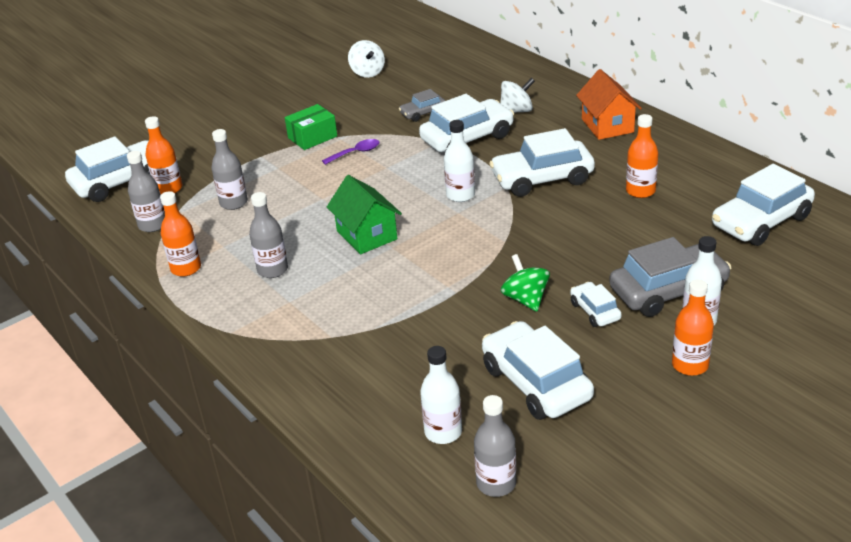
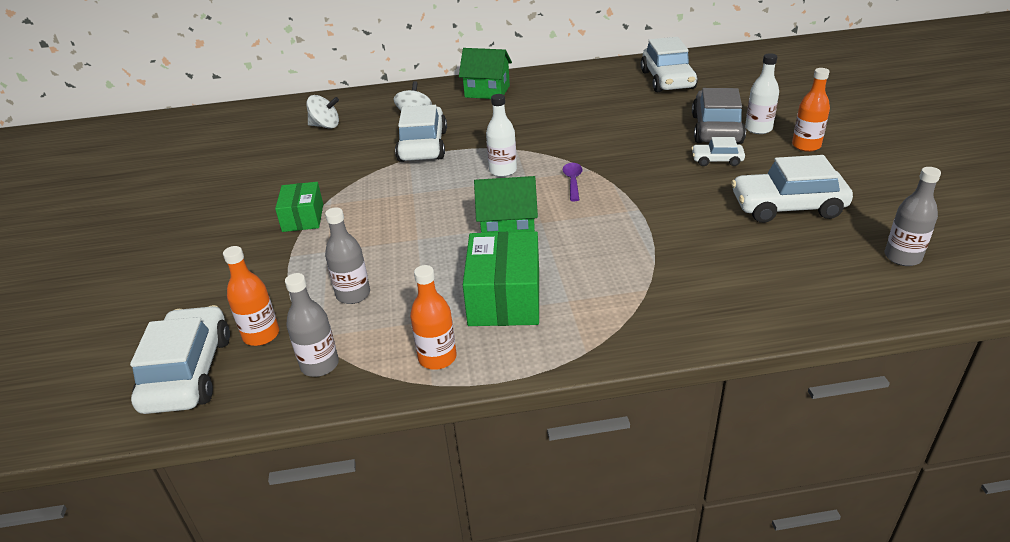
camera: 60 degrees left, 0 degrees up
grey bottle [249,192,288,278] -> green box [463,231,539,326]
purple spoon [322,139,380,165] -> purple spoon moved to [563,163,583,201]
white spinning top [348,40,385,78] -> white spinning top moved to [306,95,339,129]
grey car [399,89,445,122] -> none
white bottle [420,346,462,444] -> none
white car [489,128,595,197] -> none
green spinning top [501,254,550,312] -> none
orange house [576,69,642,140] -> green house [459,48,512,99]
orange bottle [626,114,658,198] -> none

